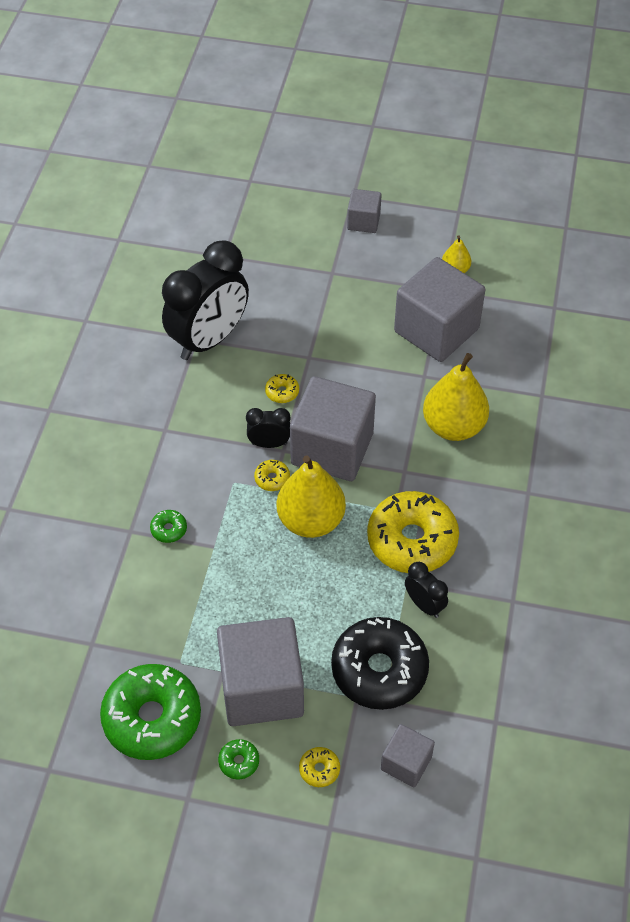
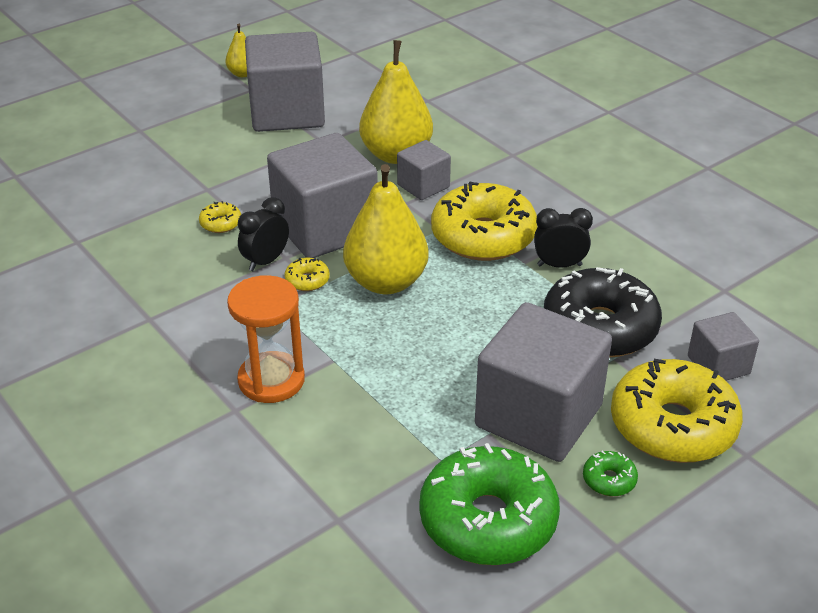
camera: 50 degrees left, 15 degrees down
green donut [150,510,187,543] -> orange hourglass [227,275,305,403]
black clock [162,240,249,360] -> none
yellow donut [299,747,340,787] -> yellow donut [611,359,743,463], size x2.46
grey cube [347,189,382,233] -> grey cube moved to [397,140,451,200]

